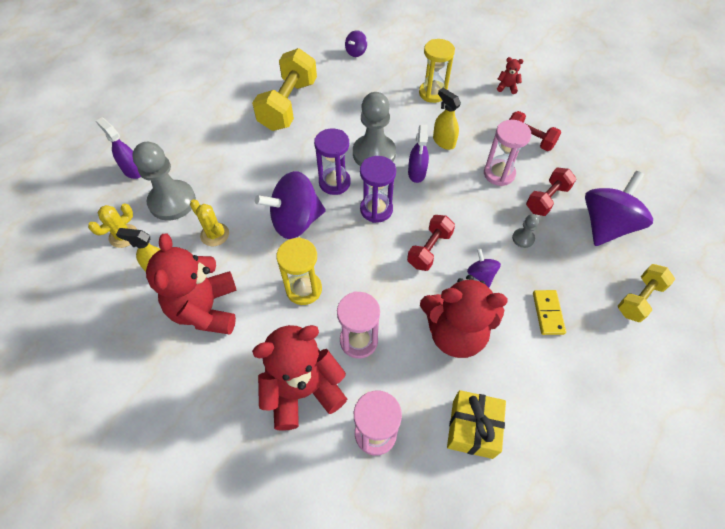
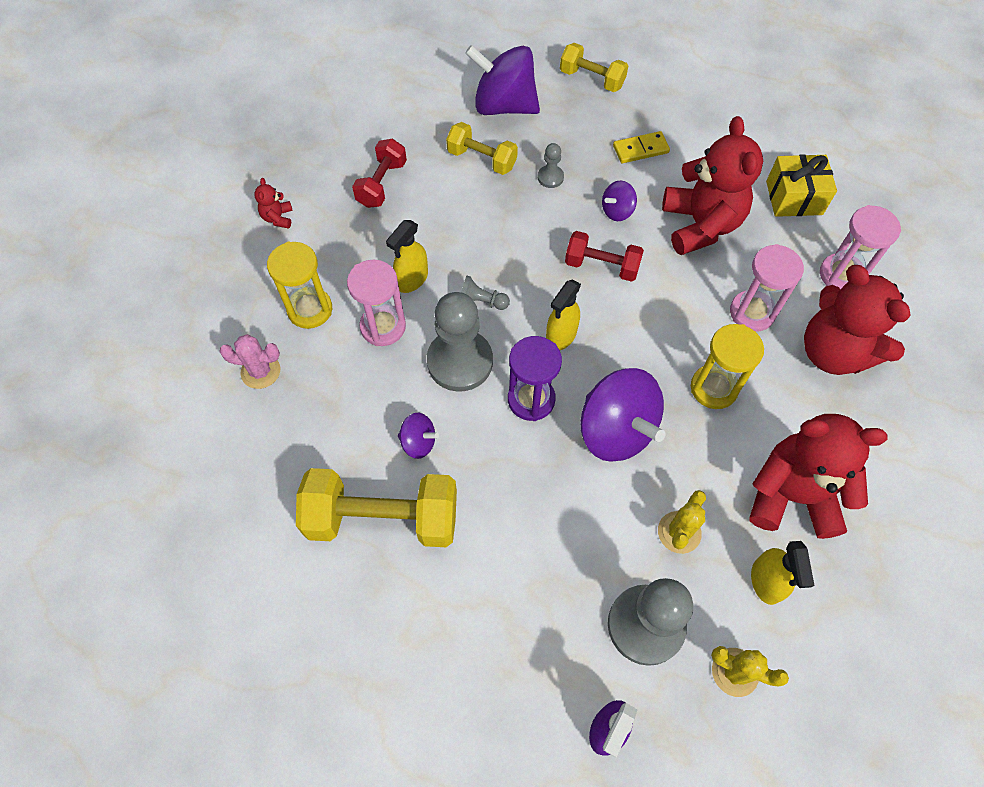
camera: 105 degrees left, 5 degrees up
red teddy bear [146,234,237,334] -> red teddy bear turned 150 degrees counterclockwise [749,414,888,539]
purple spinning top [345,30,367,57] -> purple spinning top moved to [398,413,439,459]
purple hourglass [360,156,396,223] -> yellow spray bottle [546,279,581,350]
purple spray bottle [408,125,429,183] -> grey pawn [461,276,510,310]
pink hourglass [484,120,531,186] -> pink hourglass moved to [347,260,406,346]
red dumbbell [526,167,576,216] -> yellow dumbbell [446,122,518,175]
none -> pink cactus [219,334,280,389]

